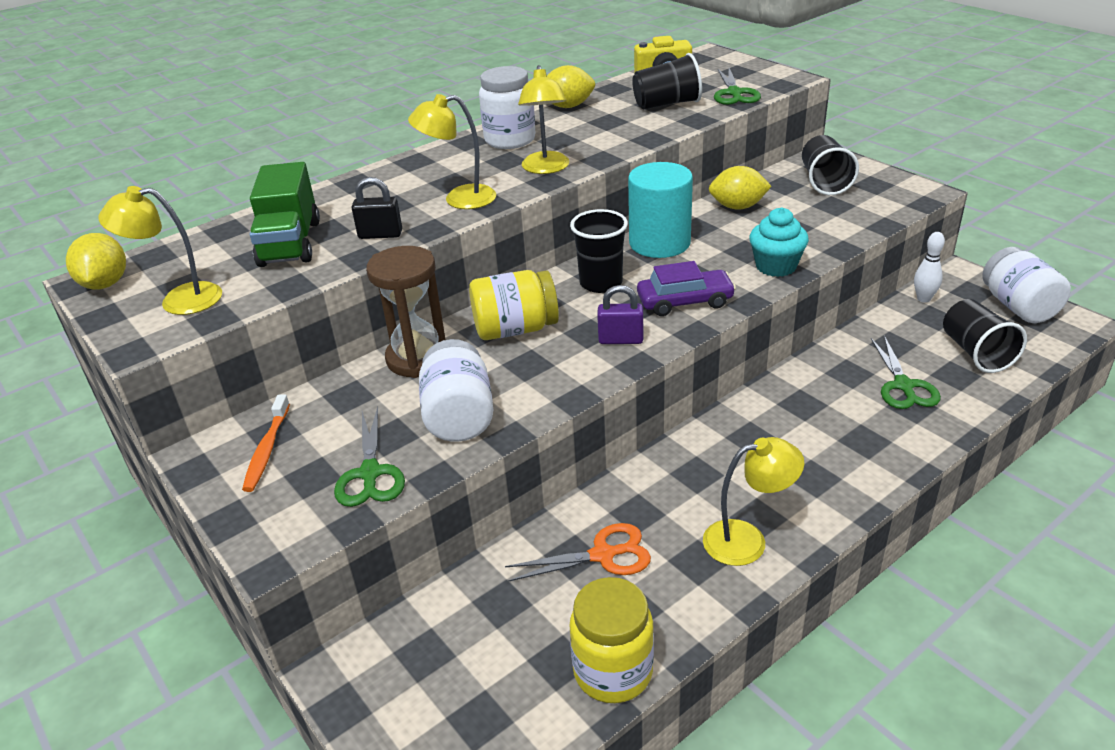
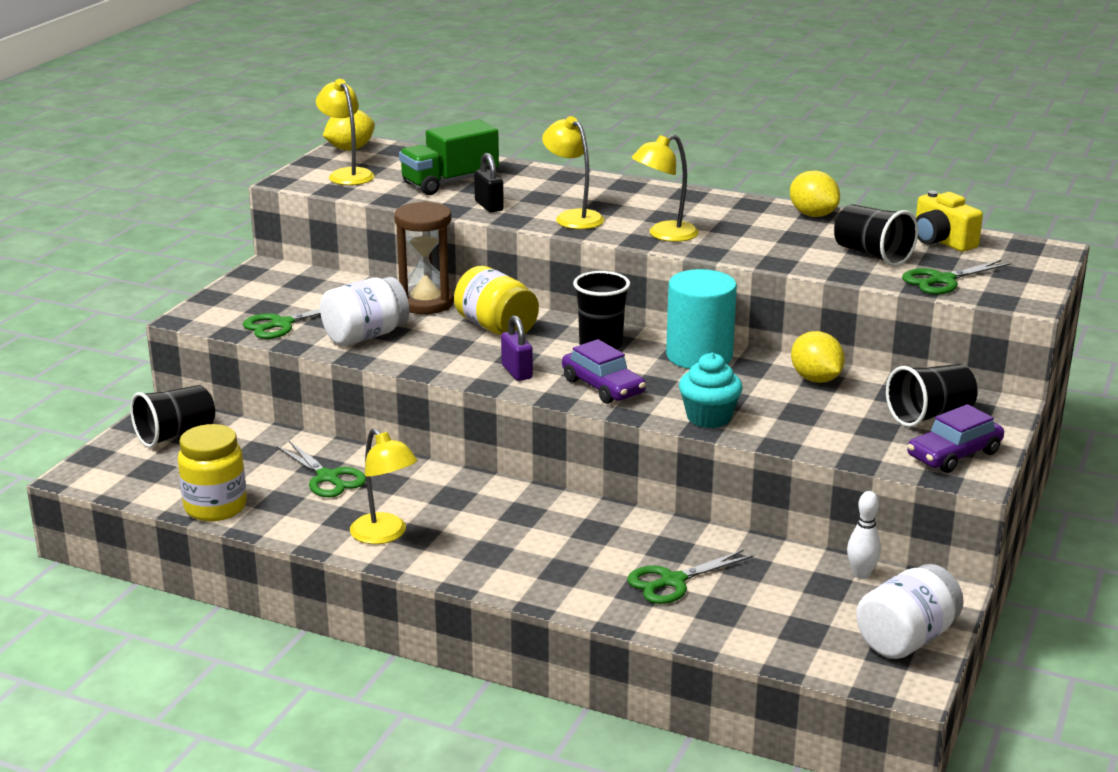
camera: 60 degrees right, 10 degrees down
orange toothbrush [242,394,290,492] -> none
white jar [479,66,536,149] -> none
orange scissors [505,523,651,582] -> green scissors [277,441,366,497]
black cup [943,299,1027,373] -> black cup moved to [130,385,215,448]
none -> purple car [907,404,1004,473]

